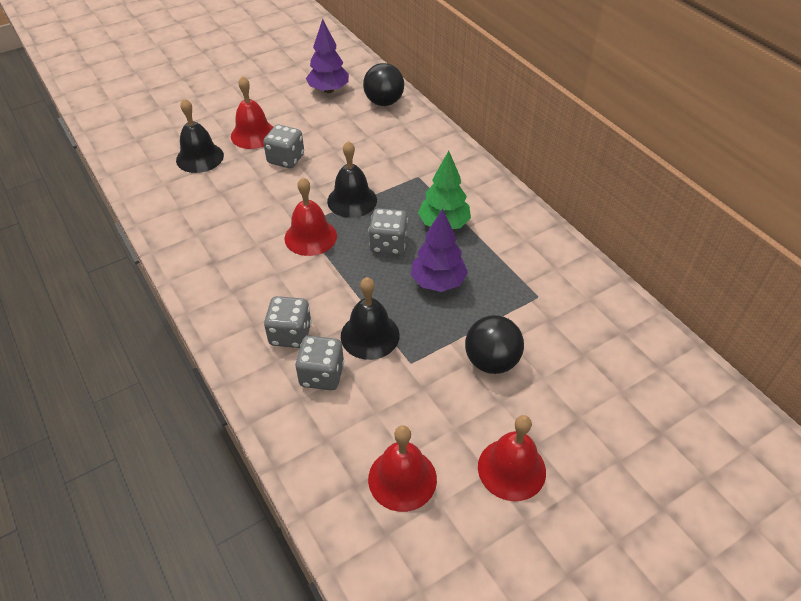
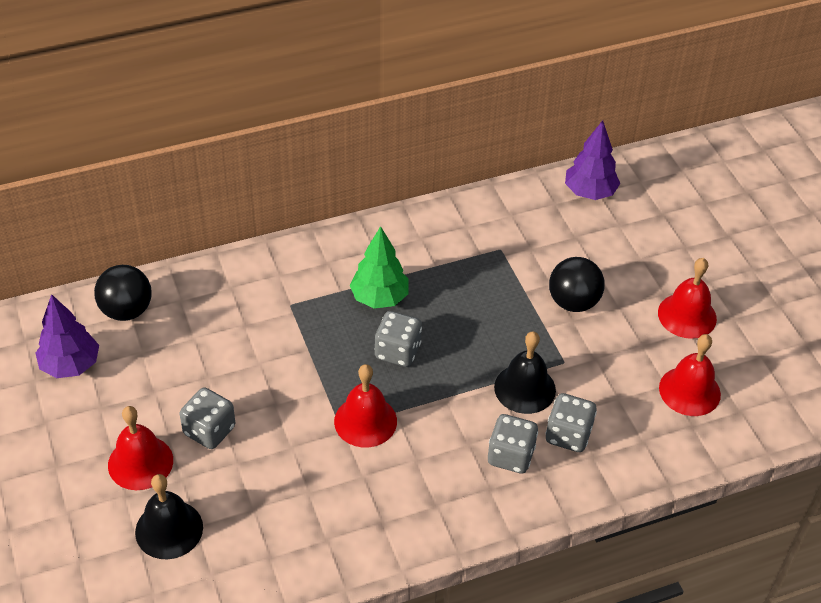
camera: 80 degrees left, 0 degrees up
black bell [327,141,377,218] -> none
purple tree [411,208,468,292] -> purple tree moved to [565,120,620,200]

